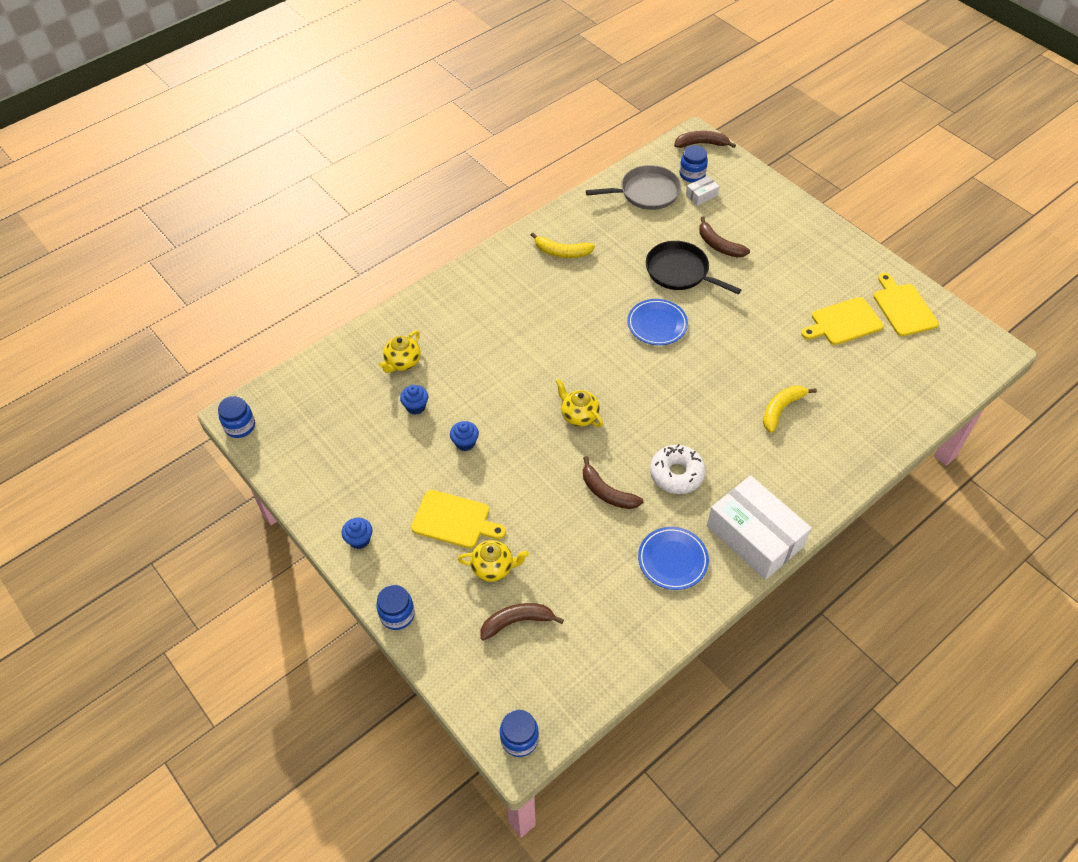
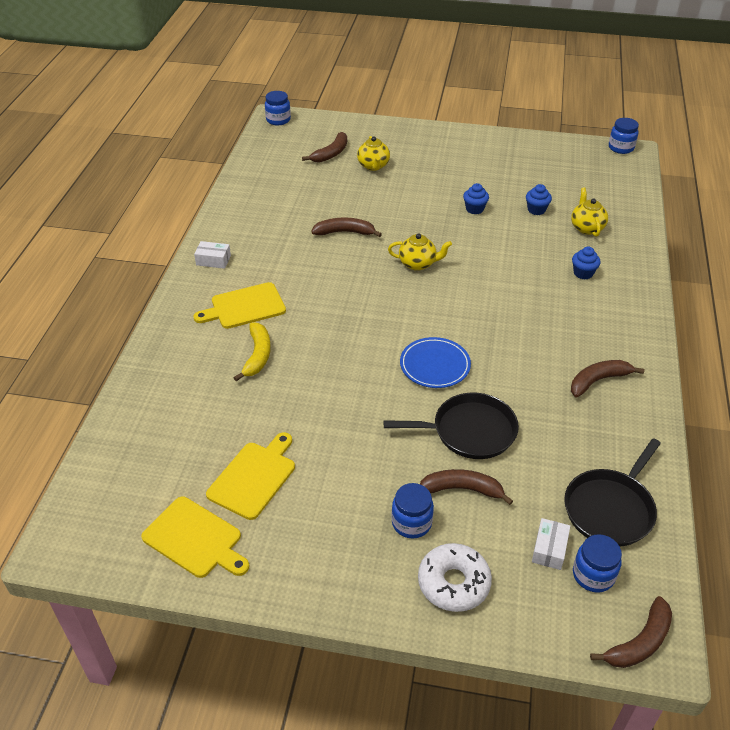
camera: 140 degrees right, 10 degrees down
blue cupcake [342,518,372,549] -> blue cupcake moved to [572,247,601,279]
blue jar [376,585,415,630] -> blue jar moved to [391,483,434,538]
yellow cutting board [411,490,506,549] -> yellow cutting board moved to [193,282,286,329]
yellow teapot [458,540,529,582] -> yellow teapot turned 60 degrees counterclockwise [357,136,390,171]
yellow banana [531,233,595,258] -> brown banana [571,360,645,397]
grey pan [586,165,681,210] -> black pan [564,438,661,546]
blue plate [638,527,709,590] -> none
white donut [650,444,706,494] -> white donut moved to [418,543,492,612]
white box [707,475,812,580] -> white box [194,241,231,269], size x0.42

